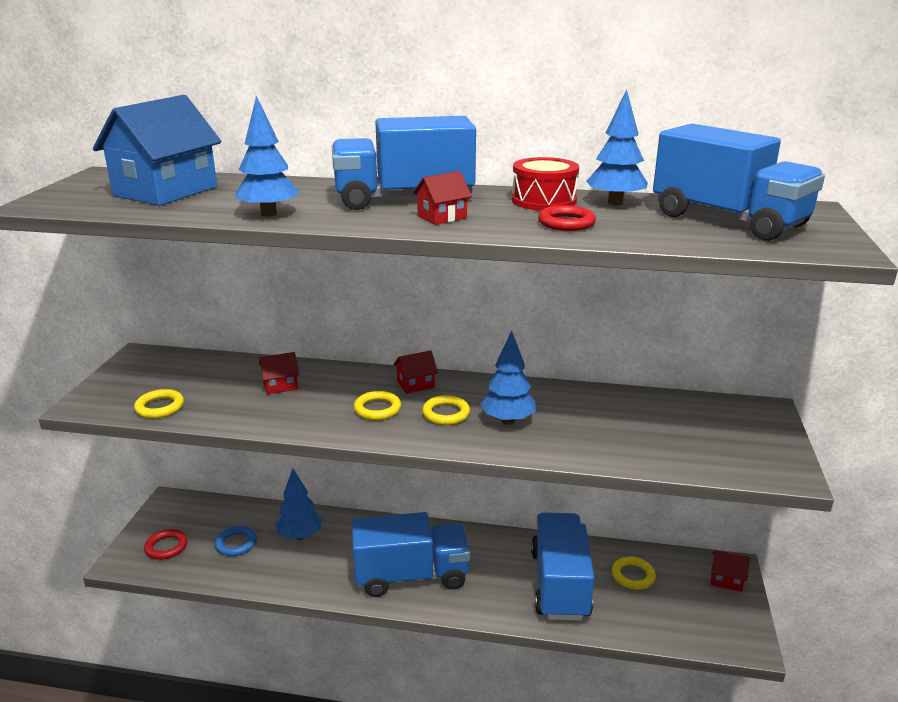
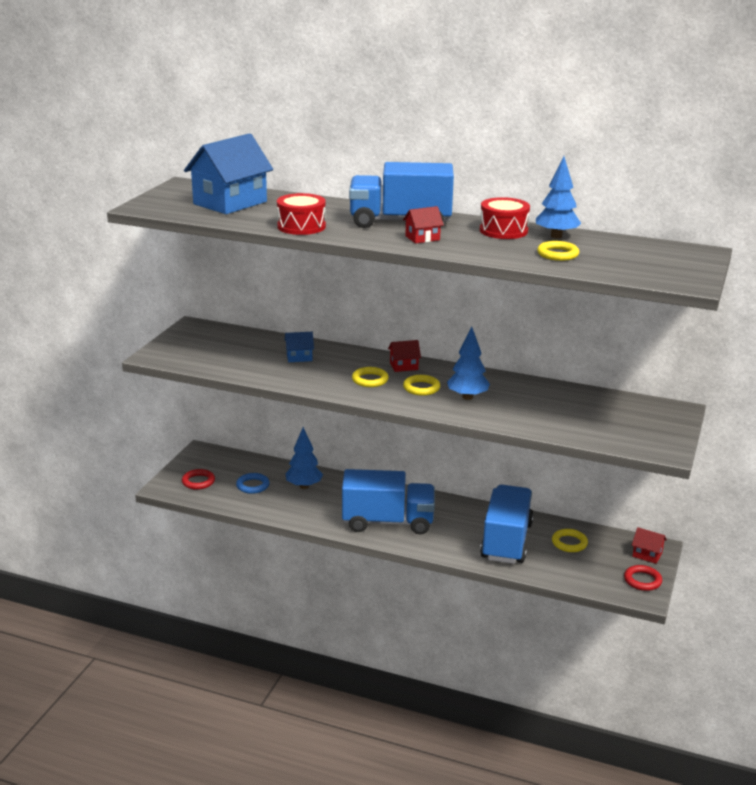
camera: 10 degrees right, 0 degrees up
yellow ring [134,389,184,418] -> yellow ring moved to [537,241,579,261]
blue tree [235,96,299,217] -> red drum [277,193,326,235]
red house [259,352,299,395] -> blue house [285,332,314,362]
red ring [538,205,596,231] -> red ring moved to [624,565,662,591]
blue truck [653,124,825,241] -> none

